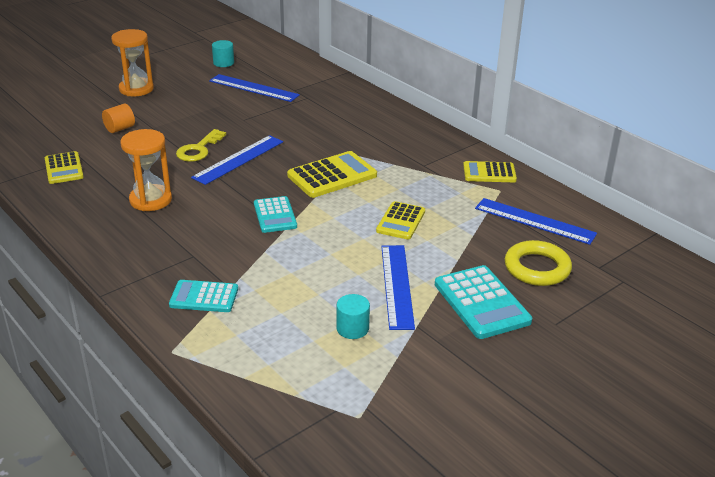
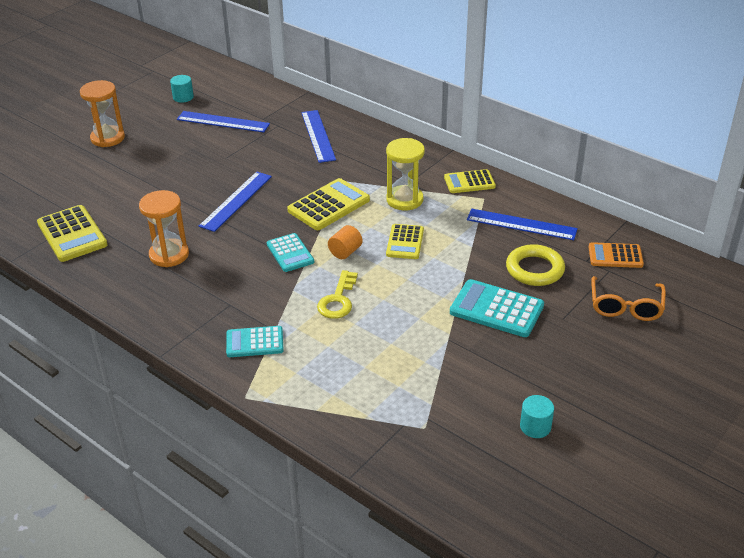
camera: 10 degrees left, 5 degrees up
yellow calculator [45,151,84,184] -> yellow calculator [37,205,108,262], size x1.53
orange cylinder [102,103,135,133] -> orange cylinder moved to [328,225,363,259]
yellow key [176,129,226,162] -> yellow key moved to [317,270,358,319]
turquoise cylinder [336,294,370,339] -> turquoise cylinder moved to [520,395,554,438]
blue ruler [381,245,415,330] -> blue ruler moved to [301,110,336,163]
turquoise calculator [435,265,532,339] -> turquoise calculator turned 150 degrees clockwise [450,279,544,337]
none -> yellow hourglass [386,138,425,211]
none -> orange calculator [589,242,644,268]
none -> orange glasses [591,276,666,321]

